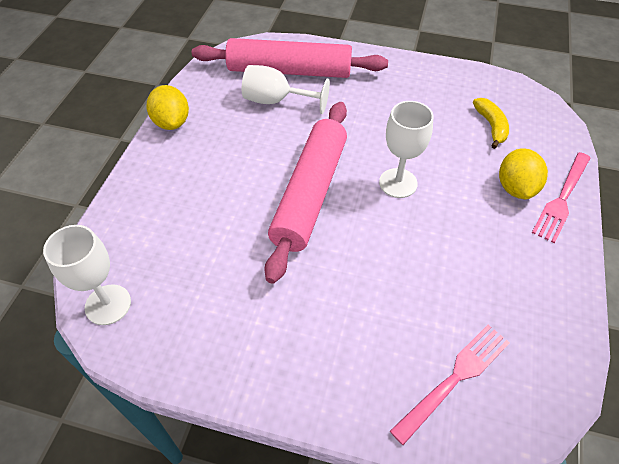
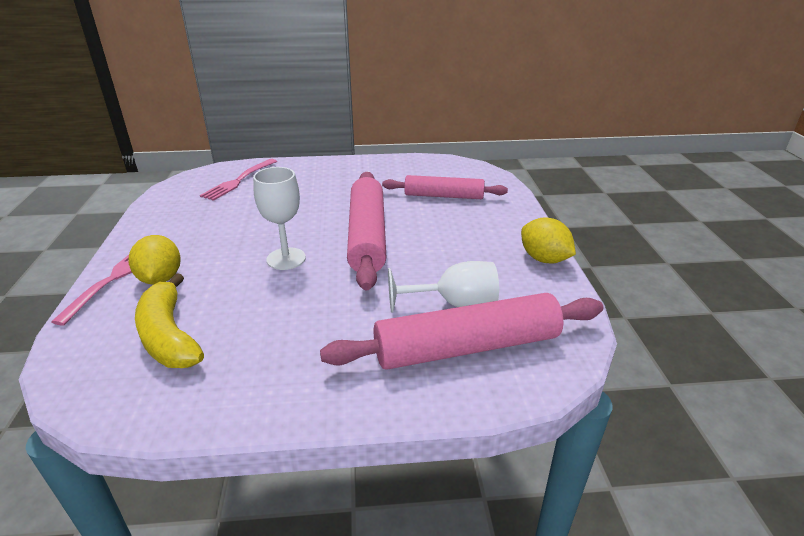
camera: 160 degrees right, 20 degrees down
white goblet [43,225,131,325] -> none
yellow banana [473,98,509,149] -> yellow banana [135,273,204,368], size x1.61
none -> pink rolling pin [382,175,508,199]

